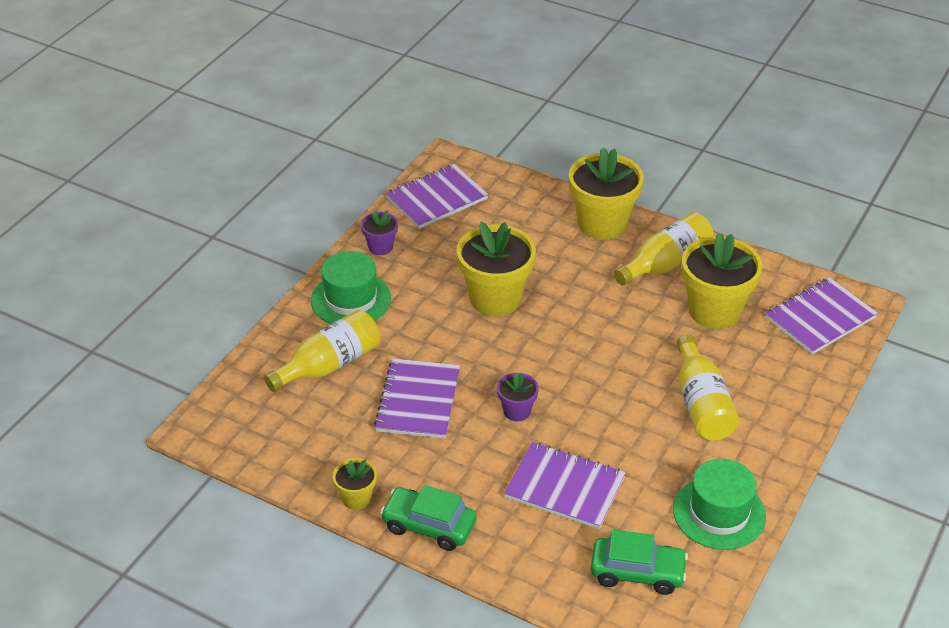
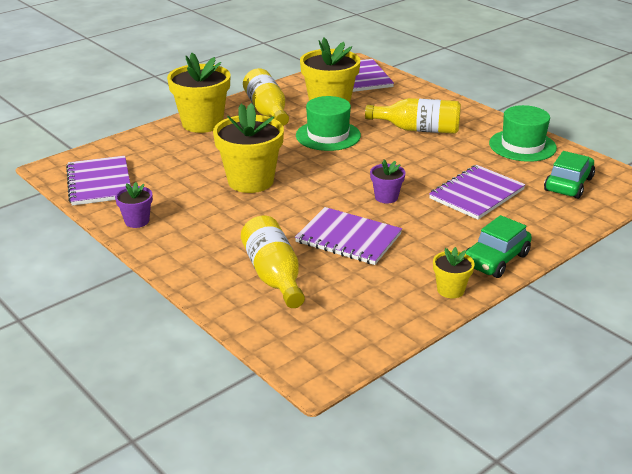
camera: 70 degrees left, 10 degrees down
green hat [311,251,391,324] -> green hat moved to [296,96,361,151]

